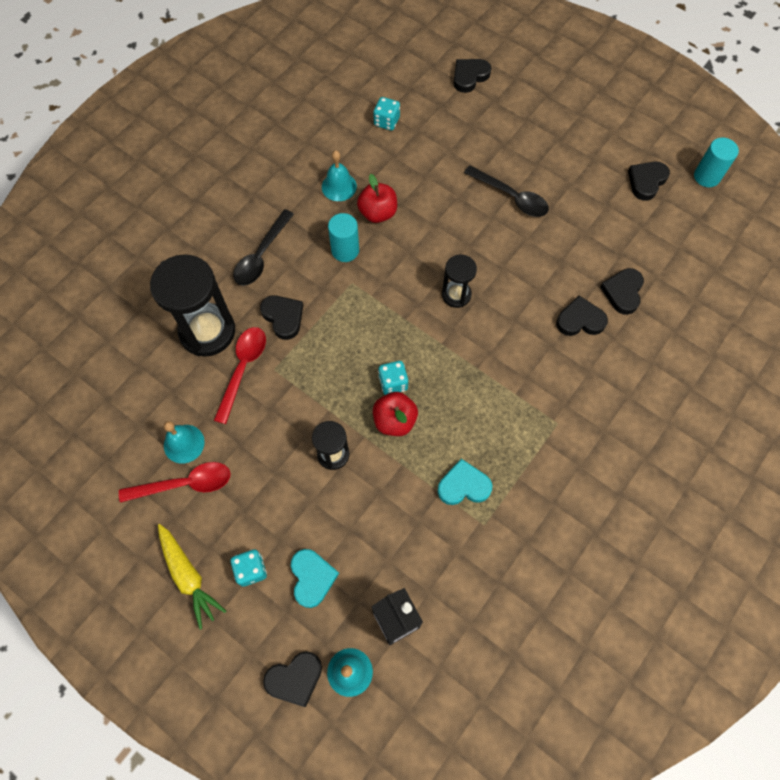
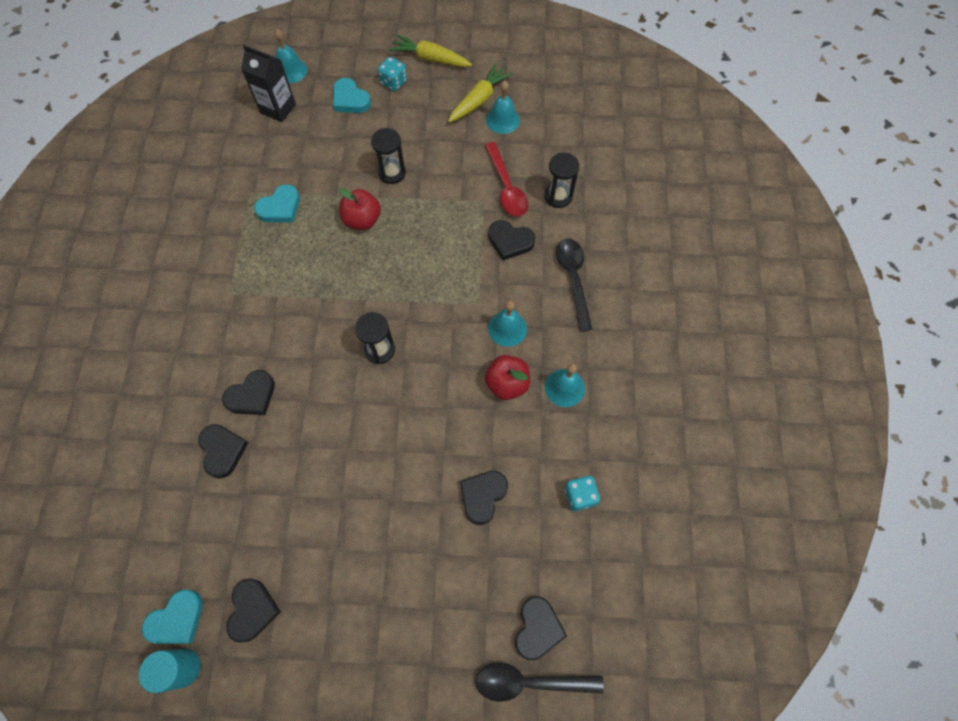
camera: 145 degrees right, 0 degrees up
red spoon [119,462,230,503] -> yellow carrot [448,63,513,122]
black hourglass [150,254,235,356] -> black hourglass [544,153,579,208], size x0.54
black heart [263,651,322,707] -> black heart moved to [460,471,508,525]
turquoise cylinder [328,213,359,262] -> turquoise bell [488,300,527,347]
turquoise dice [378,361,408,395] -> none
black spoon [464,165,549,217] -> black spoon moved to [475,663,604,702]
none -> turquoise heart [142,589,203,643]

